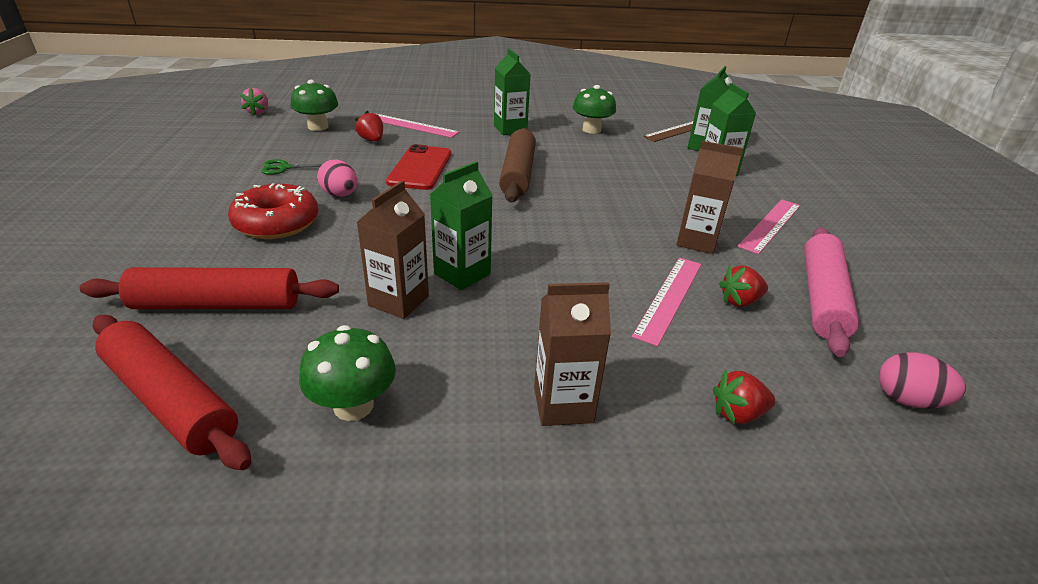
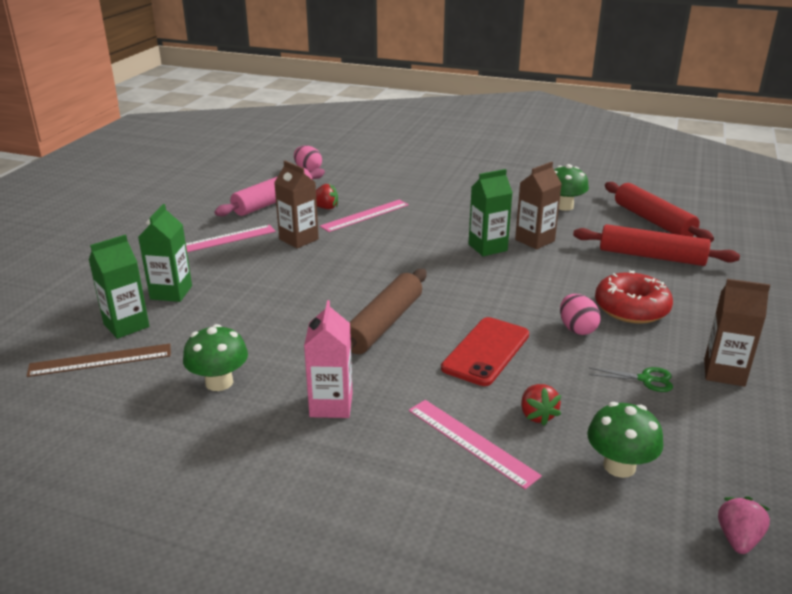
camera: 155 degrees left, 5 degrees down
green carton [494,49,530,135] -> pink carton [304,300,352,418]
brown carton [534,282,611,426] -> brown carton moved to [704,279,770,387]
red strawberry [713,370,775,424] -> none

